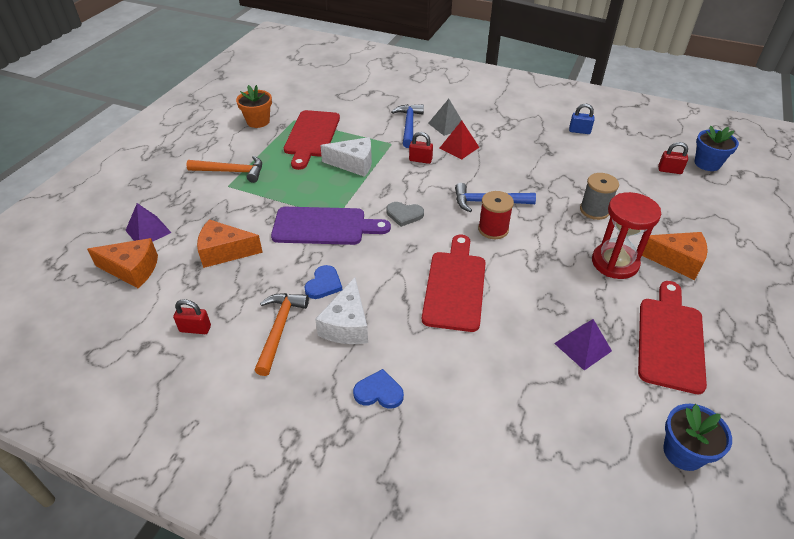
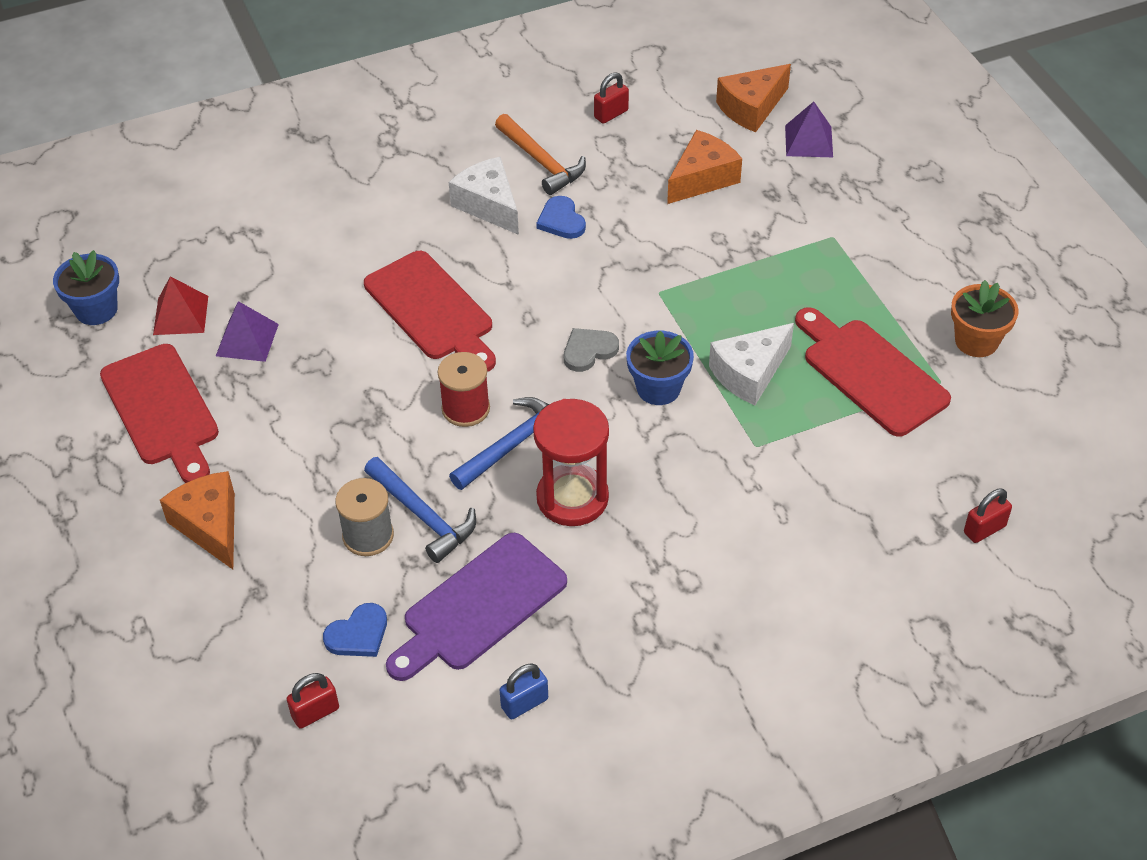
camera: 135 degrees right, 5 degrees up
orange hammer [186,156,262,183] -> none
purple cutting board [271,207,391,245] -> purple cutting board moved to [386,533,567,681]
blue heart [353,369,404,409] -> blue heart moved to [323,603,387,657]
blue hammer [391,104,424,148] -> blue hammer moved to [364,457,476,563]
red padlock [409,132,433,164] -> red padlock moved to [964,489,1012,543]
grey pyramid [428,99,462,136] -> none
red pyramid [440,121,479,160] -> red pyramid moved to [153,276,208,335]
red hourglass [592,192,661,279] -> red hourglass moved to [533,399,609,526]
orange cheese [642,232,708,280] -> orange cheese turned 90 degrees clockwise [160,471,235,569]
blue flower pot [695,126,739,171] -> blue flower pot moved to [626,331,694,405]

